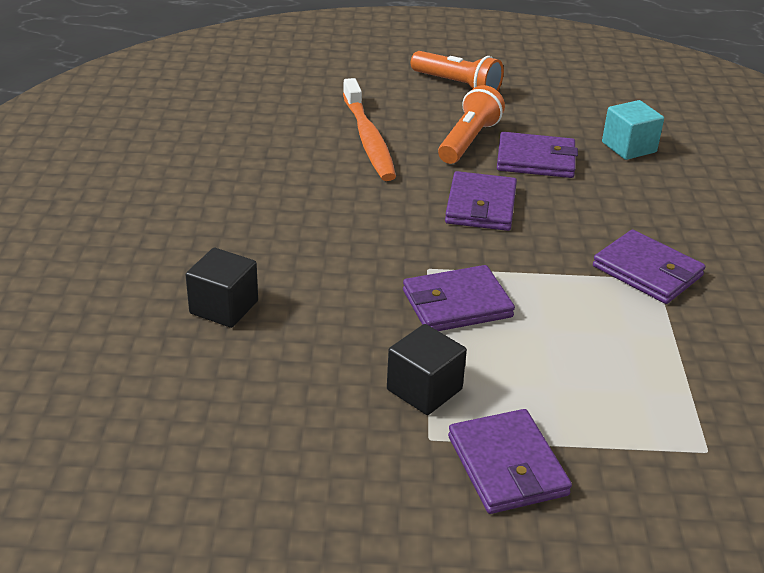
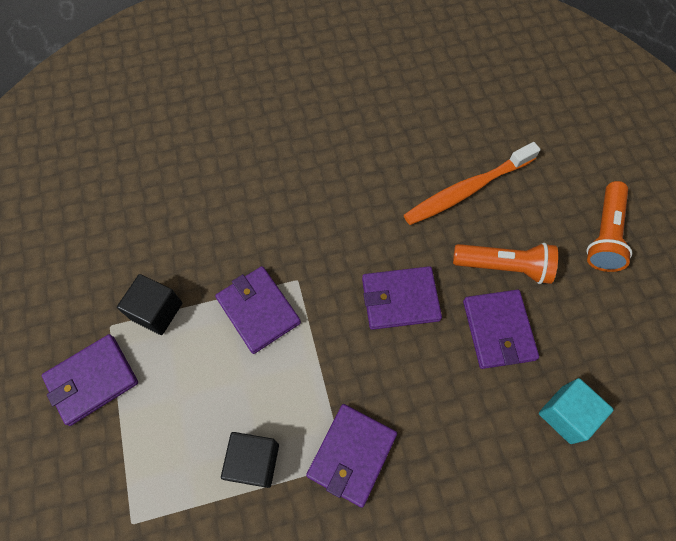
camera: 75 degrees right, 30 degrees up
black cube [186,248,258,328] -> black cube moved to [221,432,279,488]

